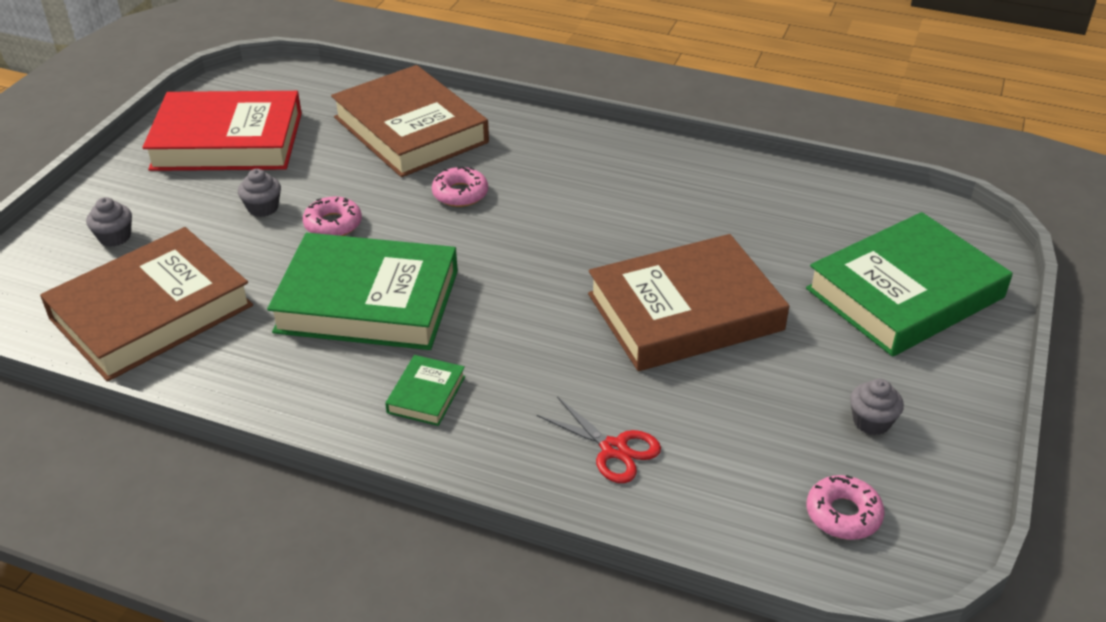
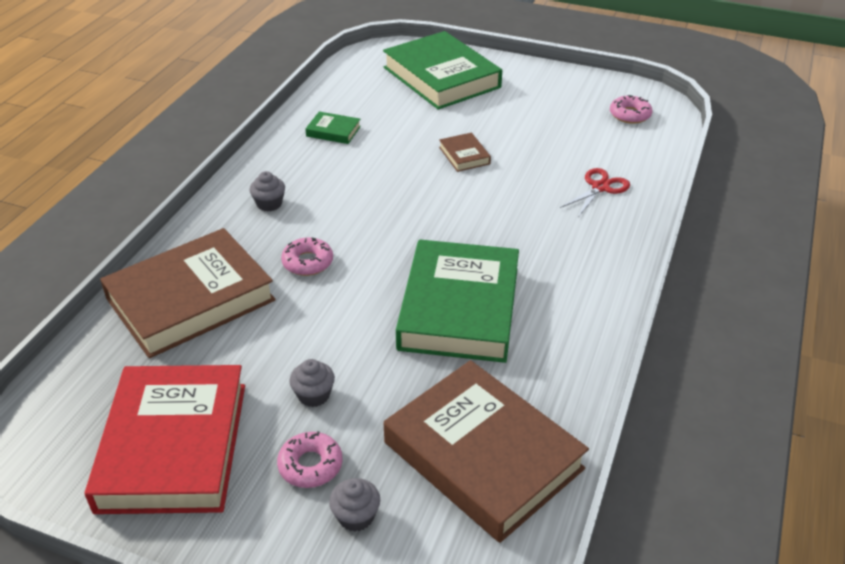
camera: 90 degrees left, 0 degrees up
pink donut [303,196,362,236] -> pink donut moved to [277,431,343,488]
green book [385,355,465,426] -> green book moved to [305,111,361,144]
brown book [588,234,789,371] -> brown book [439,133,491,172], size x0.42
grey cupcake [850,379,904,435] -> grey cupcake moved to [249,171,285,212]

